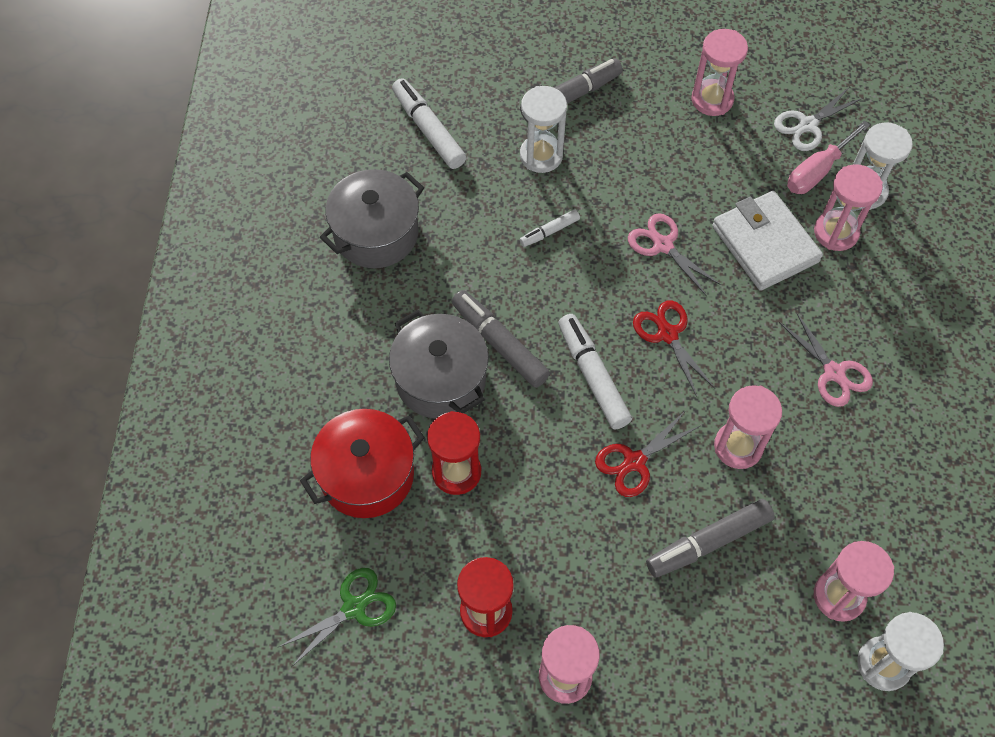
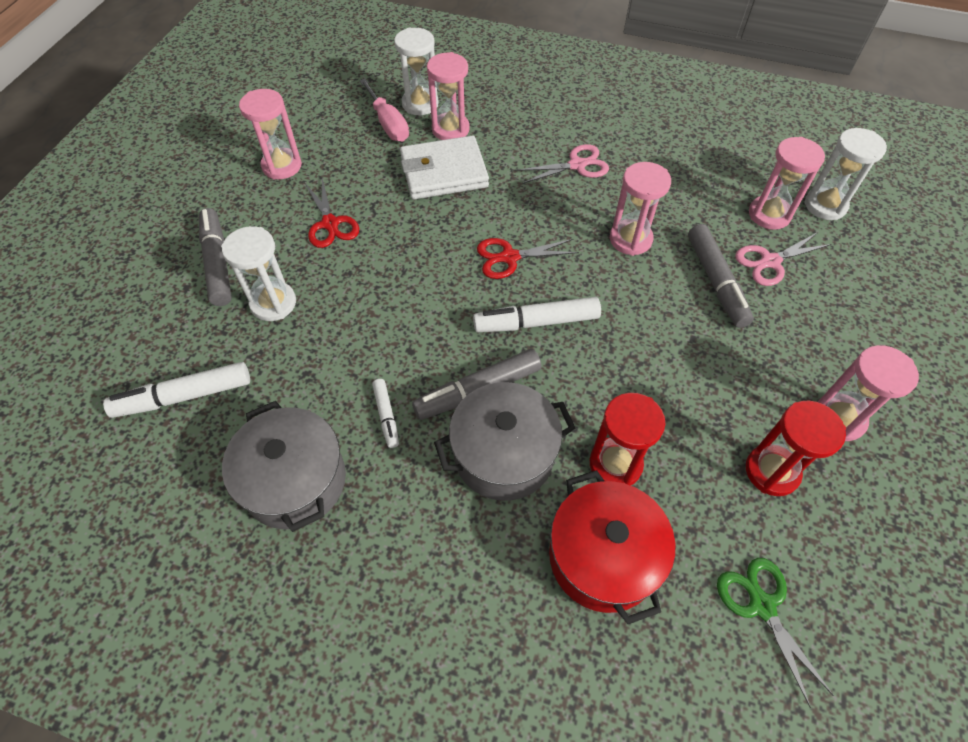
camera: 75 degrees left, 5 degrees down
white marker [520,210,580,247] -> white marker moved to [372,379,399,448]
red scissors [595,410,700,497] -> red scissors moved to [304,178,359,248]
pink scissors [628,213,721,296] -> pink scissors moved to [735,232,832,286]
white scissors [774,87,863,151] -> none

